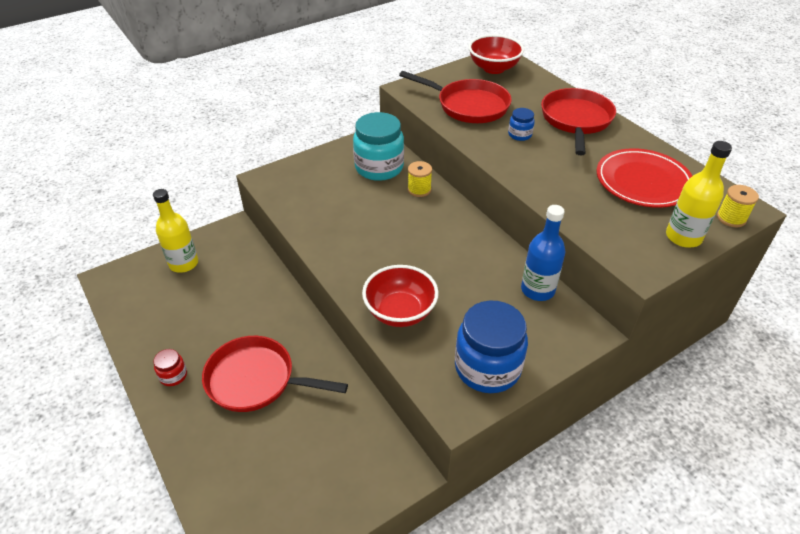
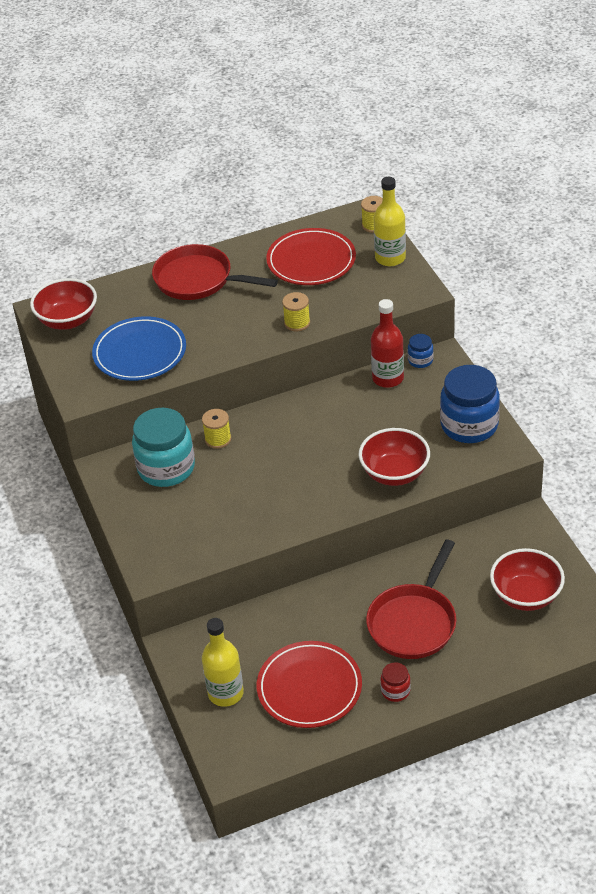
camera: 75 degrees left, 0 degrees up
red pan [399,71,512,123] -> blue plate [92,316,186,381]
blue jar [508,108,535,141] -> blue jar moved to [408,334,433,368]
blue bottle [521,205,566,301] -> red bottle [371,299,404,388]
none -> red plate [257,641,362,728]
none -> yellow spool [282,292,310,331]
none -> red bowl [490,548,565,611]

